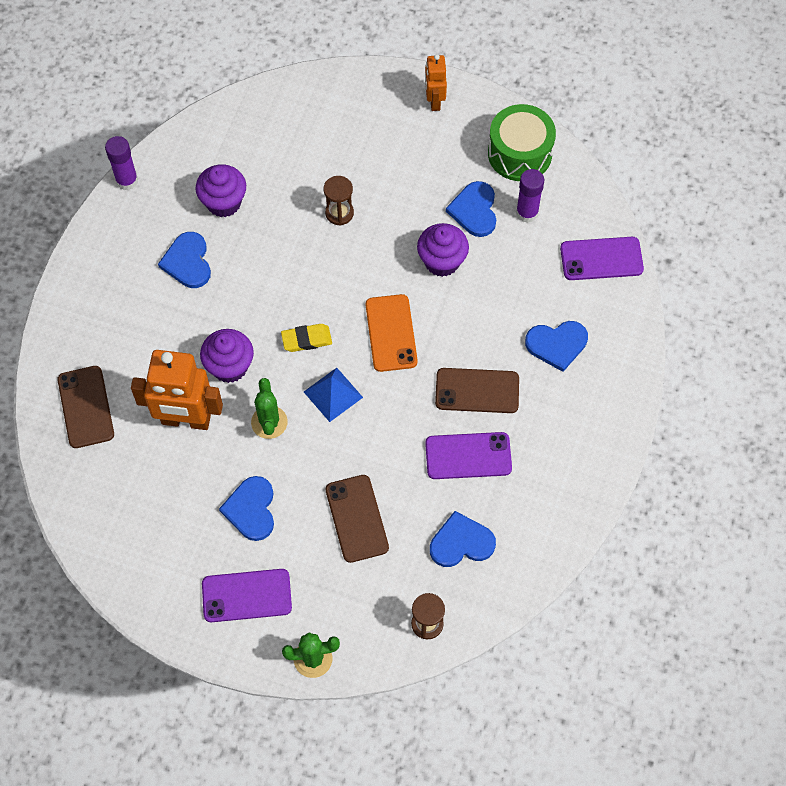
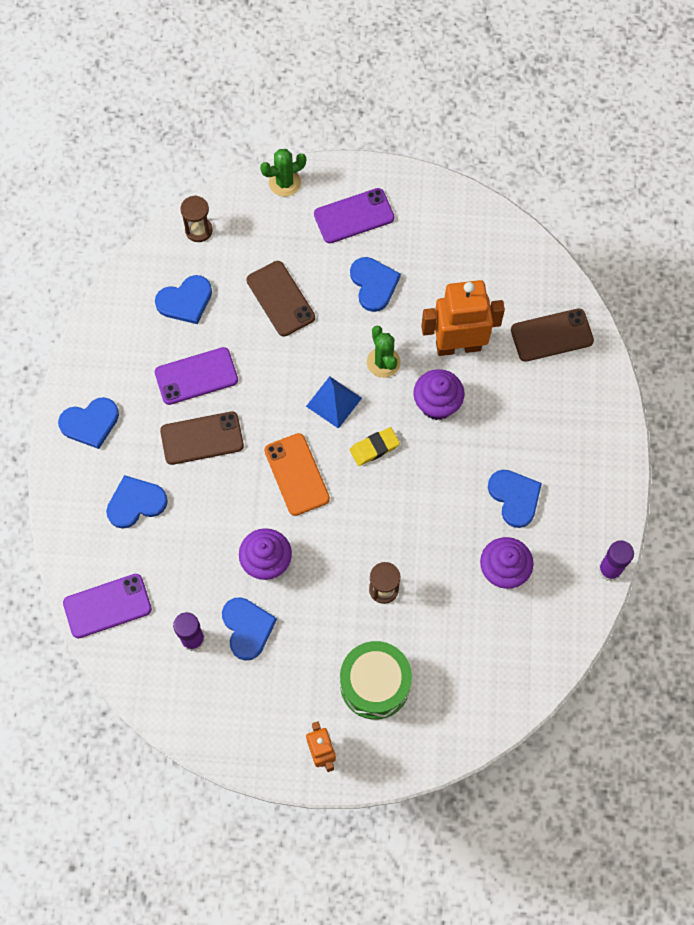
camera: 165 degrees right, 5 degrees up
brown phone [58,366,114,448] -> brown phone turned 75 degrees counterclockwise [511,308,594,362]
green drum [488,104,556,181] -> green drum moved to [340,641,412,720]
none -> blue heart [58,397,119,449]

